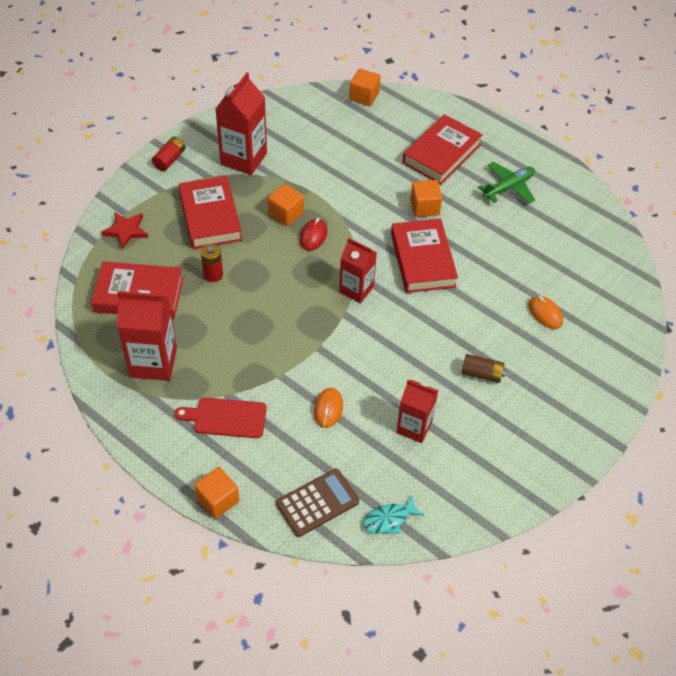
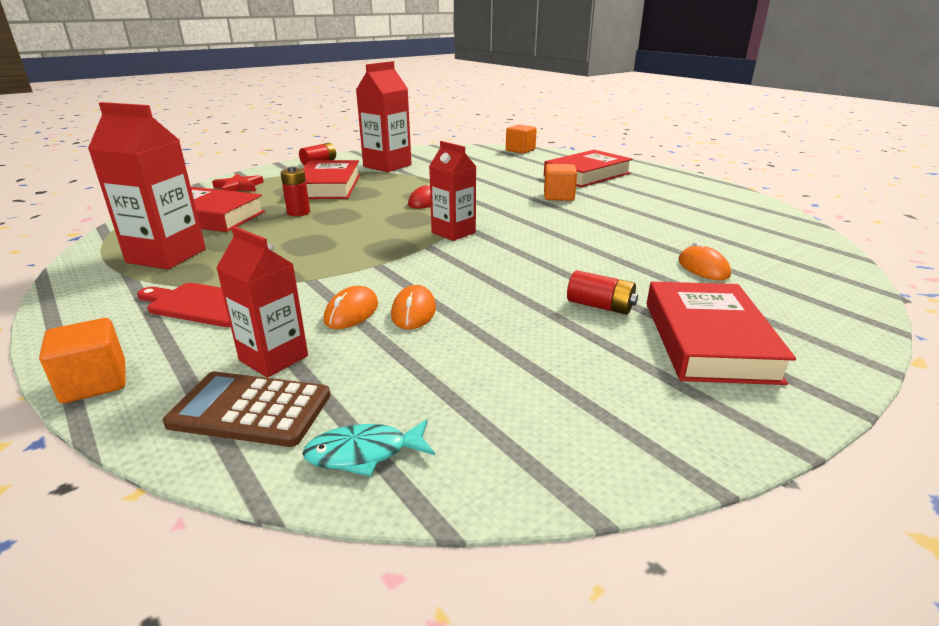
camera: 15 degrees right, 25 degrees down
orange cube [268,184,304,226] -> none
brown calculator [276,469,359,537] -> brown calculator turned 150 degrees counterclockwise [163,372,330,447]
red book [391,219,458,293] -> red book moved to [647,282,796,385]
red carton [396,380,438,443] -> red carton moved to [216,226,308,378]
brown battery [461,354,506,383] -> red battery [567,270,638,315]
green plane [478,162,535,204] -> none
none -> orange mouse [391,285,436,329]

